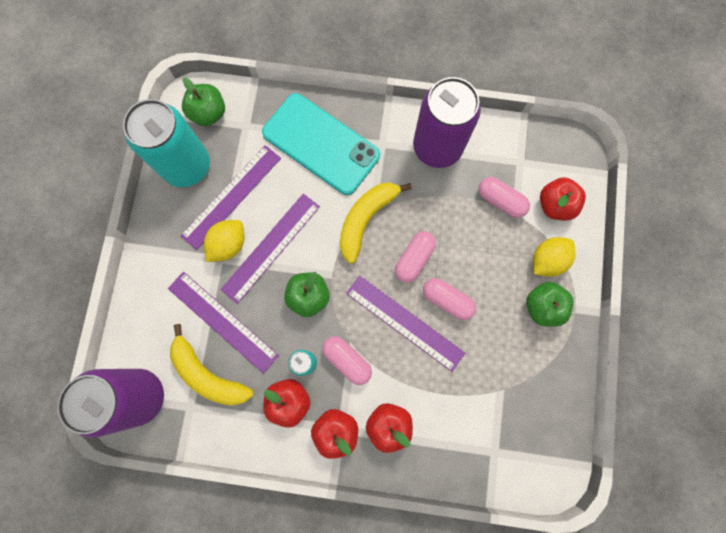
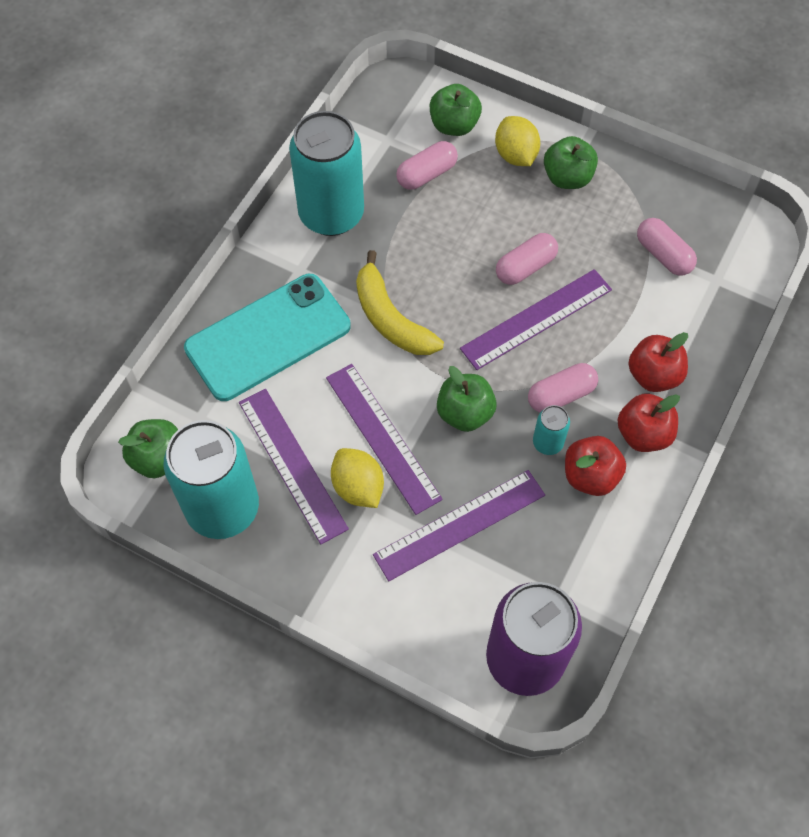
camera: 70 degrees left, 15 degrees down
yellow banana [170,324,254,406] -> none
pink capsule [395,231,436,283] -> pink capsule moved to [637,218,697,276]
purple can [413,77,481,168] -> turquoise can [289,111,364,236]
red apple [540,177,586,220] -> green apple [429,84,482,136]

